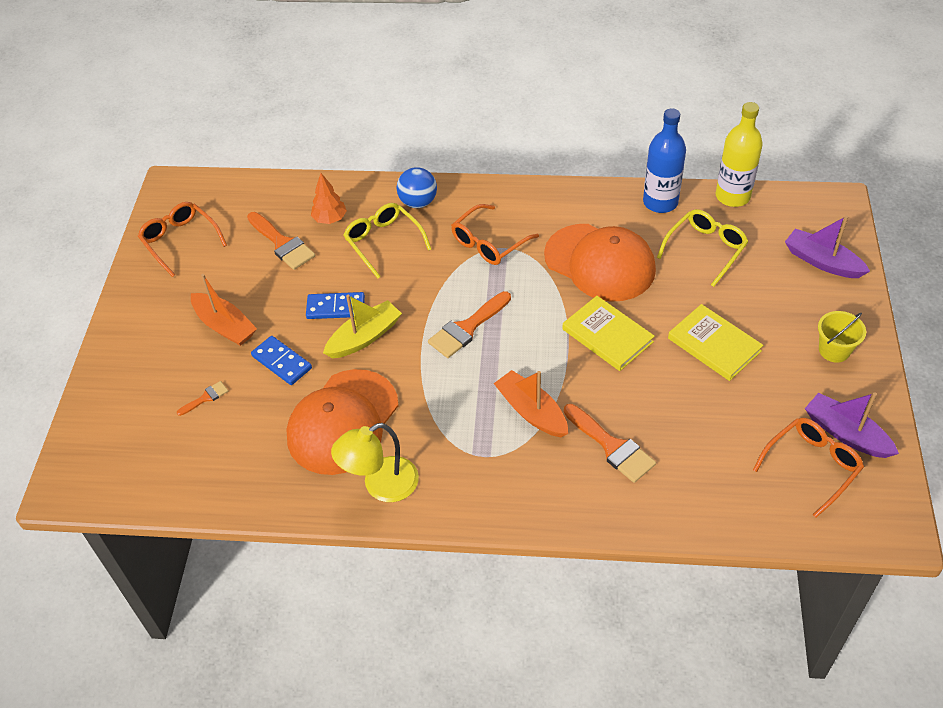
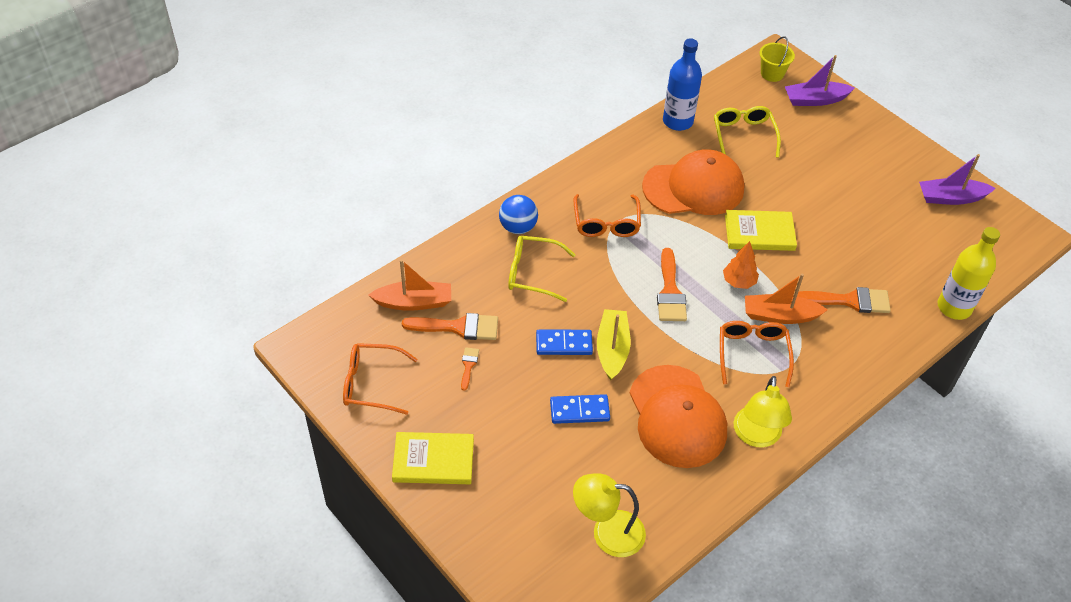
camera: 50 degrees left, 0 degrees up
orange brush [177,381,228,416] -> orange brush moved to [461,347,479,391]
orange boat [191,274,257,346] -> orange boat moved to [368,259,451,311]
blue domino [306,292,365,319] -> blue domino turned 45 degrees clockwise [536,330,593,355]
orange tree [311,173,347,224] -> orange tree moved to [723,241,759,289]
yellow book [668,304,763,381] -> yellow book moved to [392,432,474,484]
yellow bottle [716,102,763,207] -> yellow bottle moved to [937,227,1000,320]
orange glasses [753,418,864,518] -> orange glasses moved to [720,321,794,387]
yellow bucket [818,311,866,363] -> yellow bucket moved to [759,36,795,82]
none -> yellow lamp [573,473,646,557]

